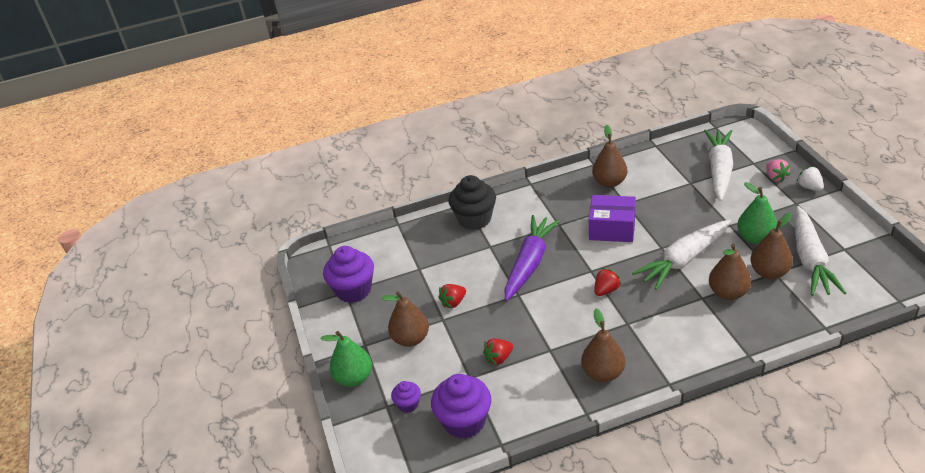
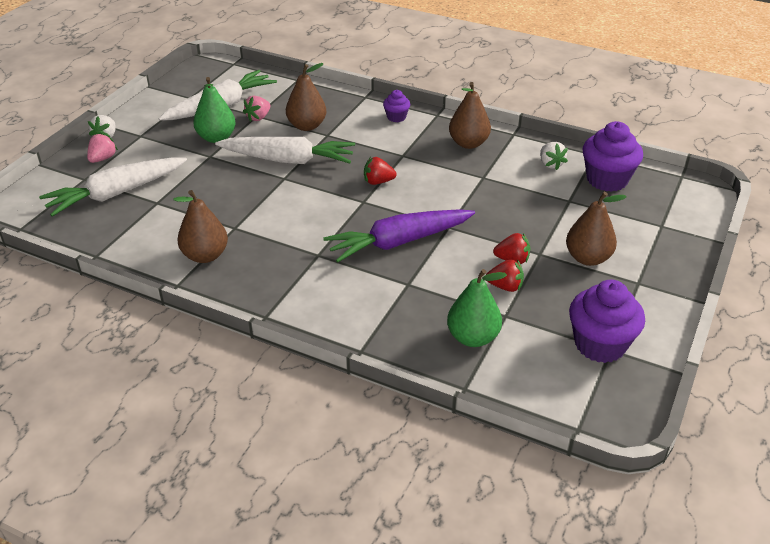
camera: 140 degrees left, 0 degrees up
green pear [320,331,372,387] -> green pear moved to [447,269,507,347]
purple cupcake [391,381,421,413] -> purple cupcake moved to [383,90,410,122]
black cupcake [448,175,496,230] -> none
red strawberry [483,338,513,365] -> red strawberry moved to [486,259,524,292]
purple box [589,195,636,242] -> none
brown pear [750,212,793,279] -> pink strawberry [243,96,270,122]
none -> white strawberry [540,142,568,170]

